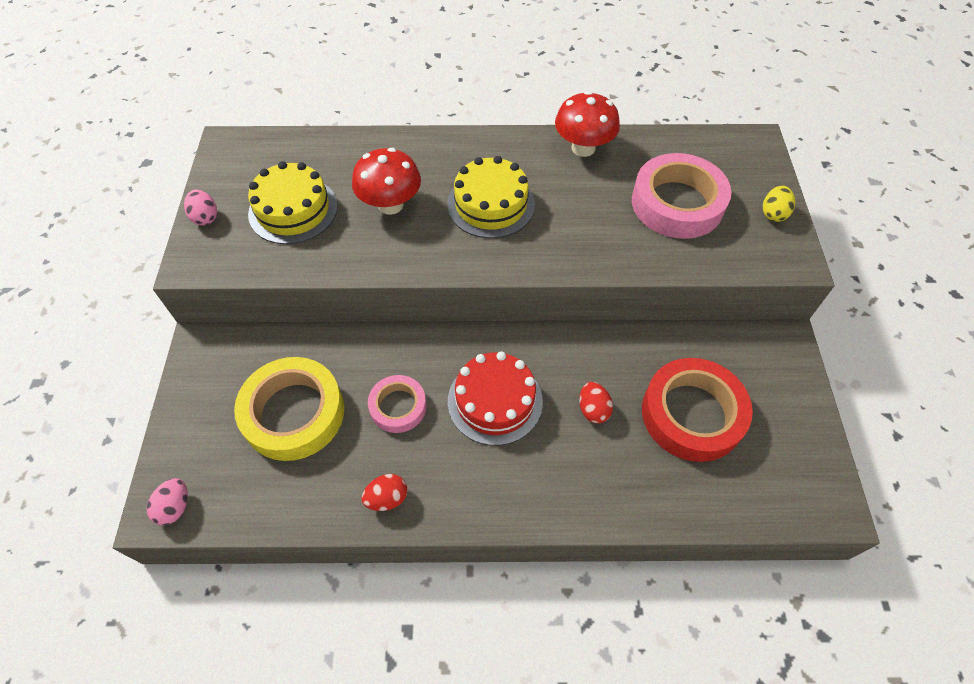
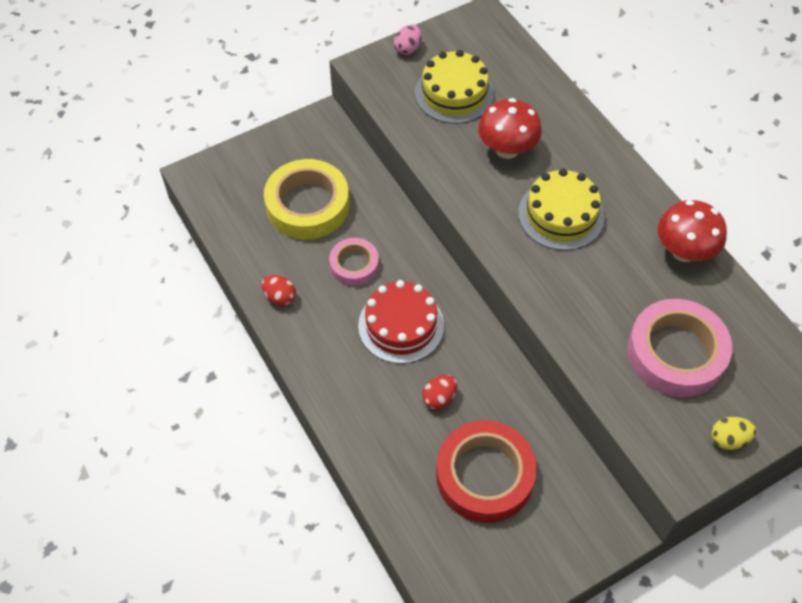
camera: 60 degrees right, 0 degrees up
pink egg [147,478,188,525] -> none

